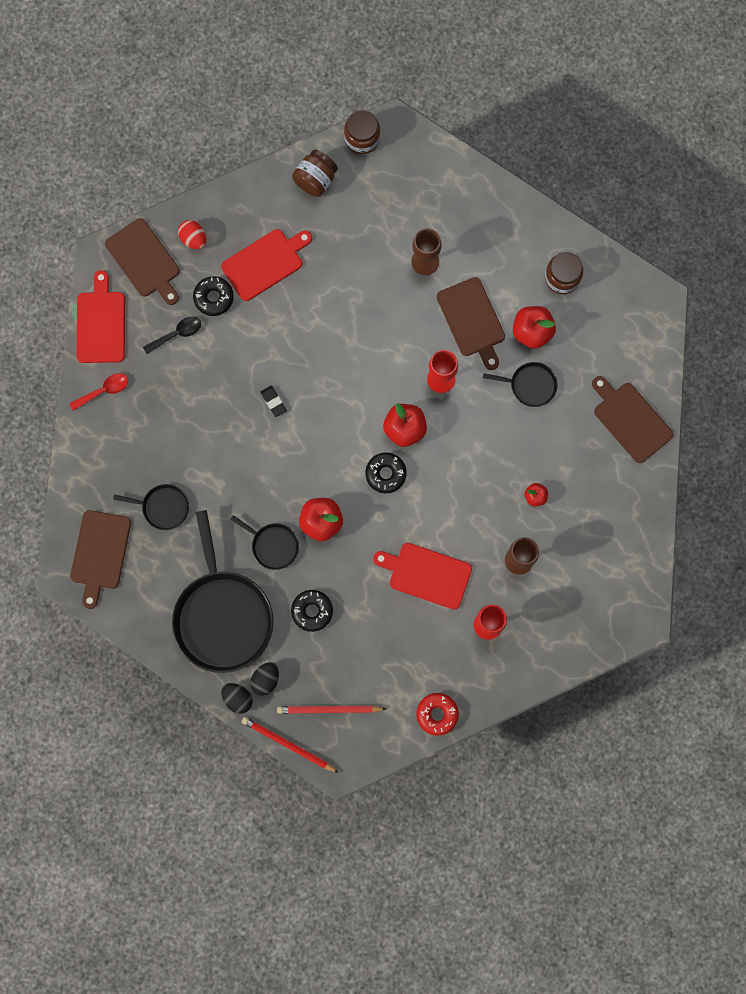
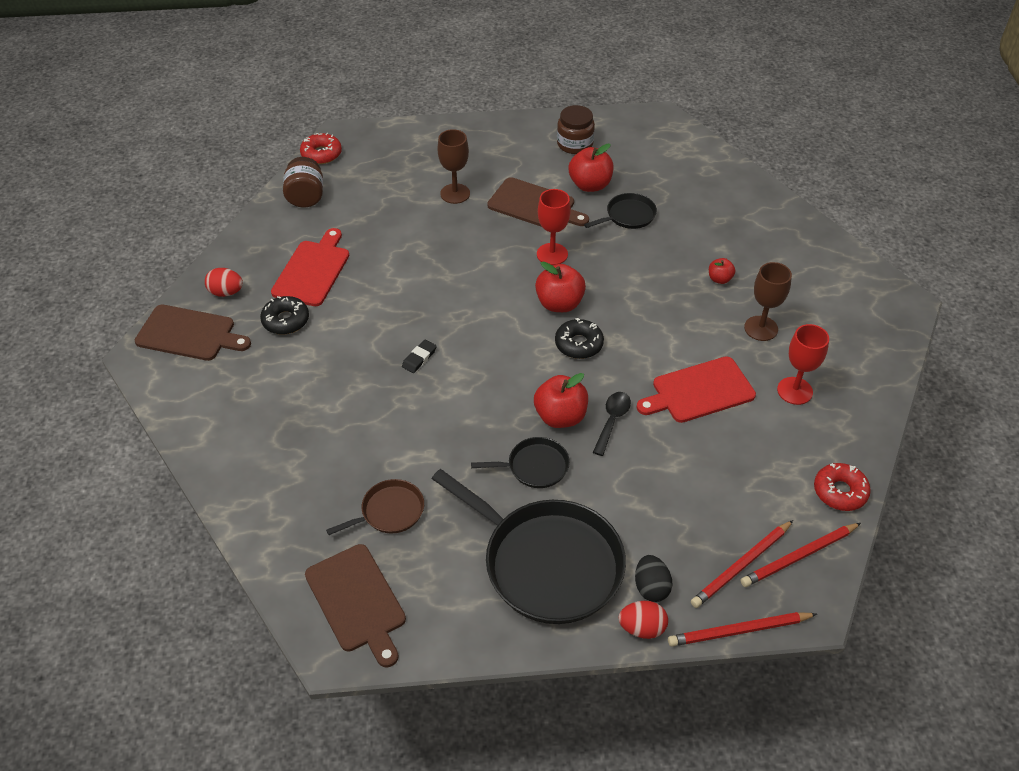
camera: 40 degrees left, 30 degrees down
red spoon [69,373,128,411] -> none
red cutting board [77,270,125,363] -> none
black pan [113,484,189,530] -> brown pan [326,479,424,535]
black spoon [143,316,201,354] -> black spoon moved to [593,392,631,456]
black egg [221,683,253,714] -> red egg [619,601,668,639]
black eraser [261,386,287,417] -> black eraser turned 75 degrees counterclockwise [402,340,437,373]
black donut [291,590,333,632] -> none
brown jar [344,110,380,154] -> red donut [300,132,342,164]
brown cutting board [592,376,674,463] -> none
none -> red pencil [741,523,861,587]

